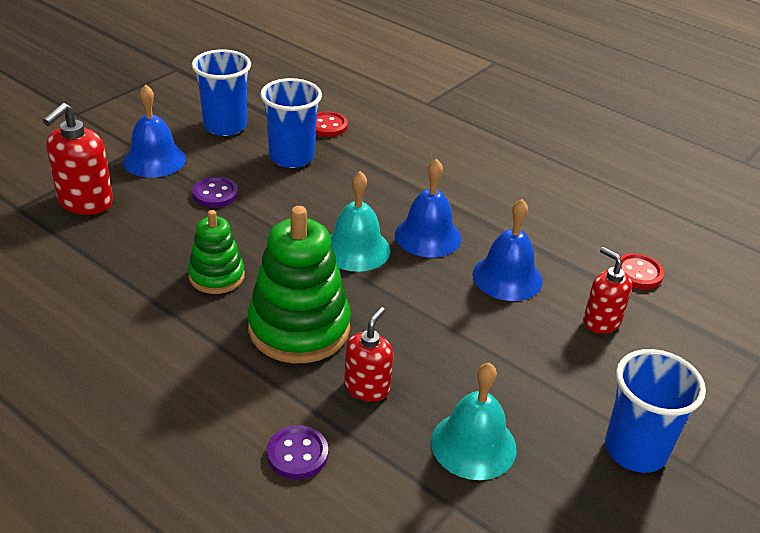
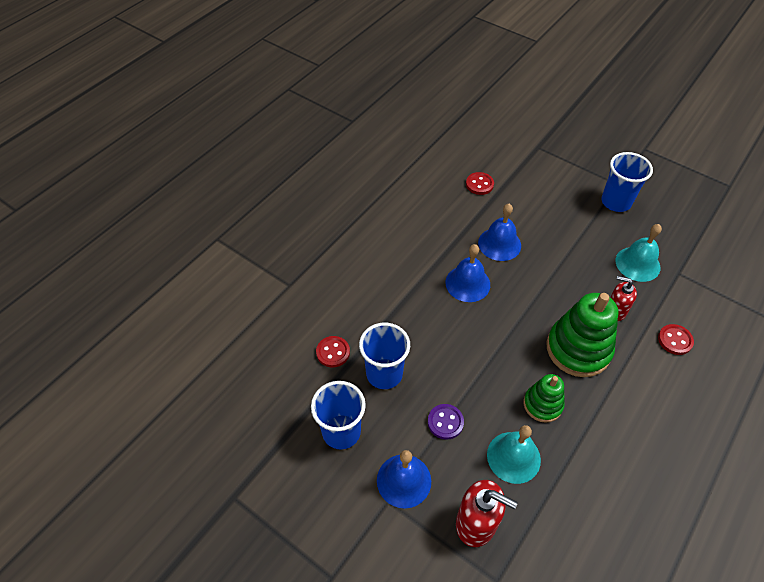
camera: 90 degrees left, 15 degrees up
purple button [267,425,328,479] -> red button [658,324,694,355]
turquoise bell [330,171,390,272] -> turquoise bell moved to [487,425,541,484]
red soap dispenser [583,247,632,334] -> none

